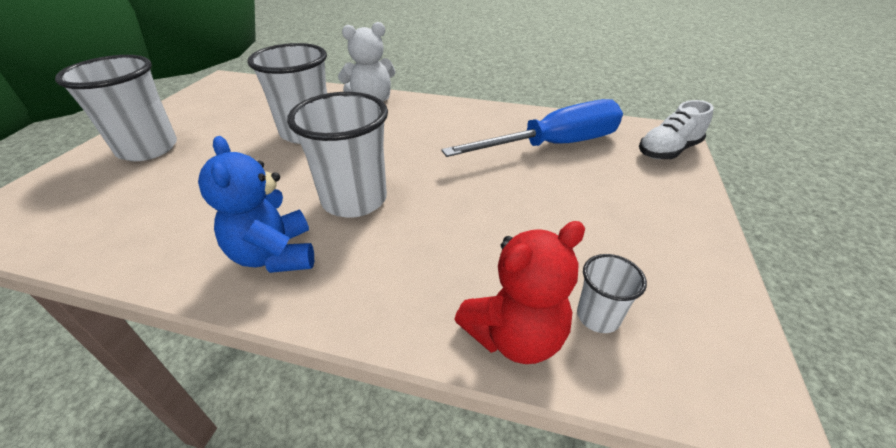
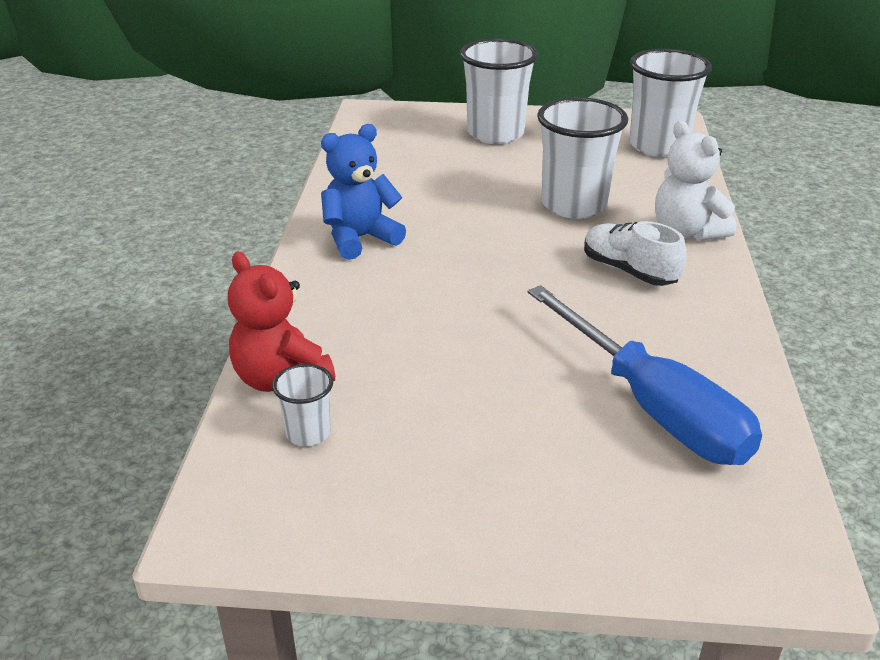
camera: 80 degrees right, 5 degrees down
white cup [287,92,388,218] -> white cup moved to [629,49,712,157]
white shoe [639,100,714,159] -> white shoe moved to [584,221,687,286]

